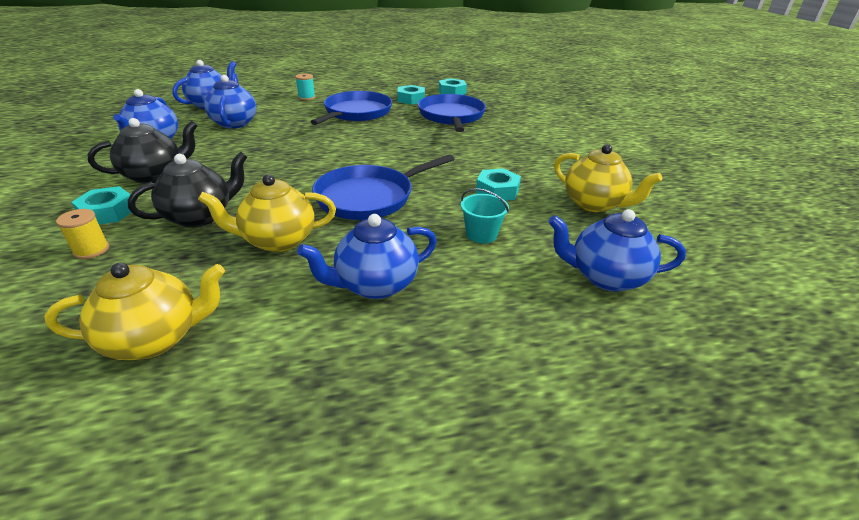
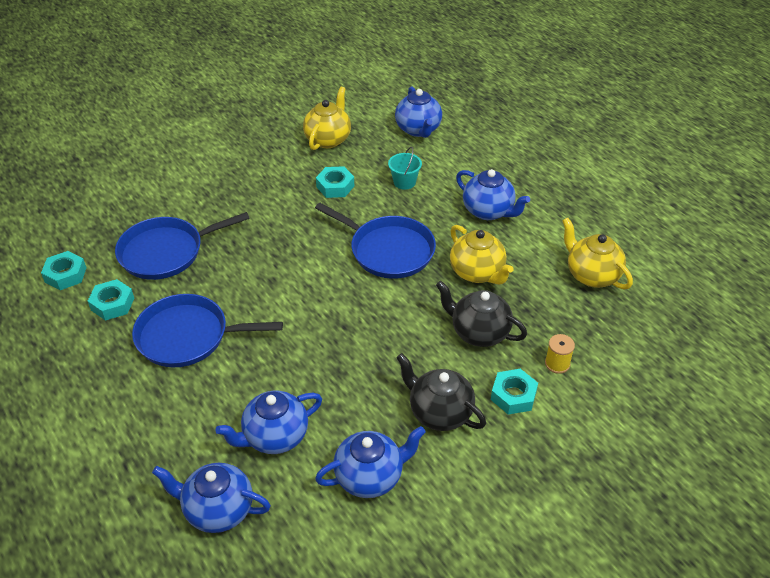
camera: 110 degrees left, 10 degrees up
turquoise spool [295,73,315,100] -> none

